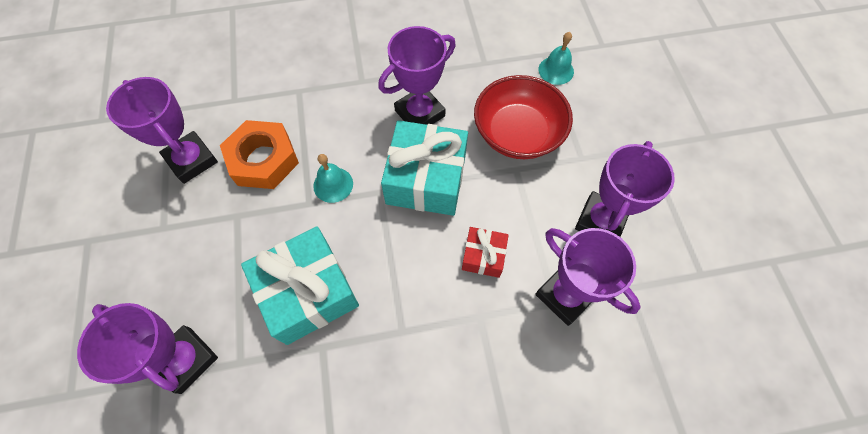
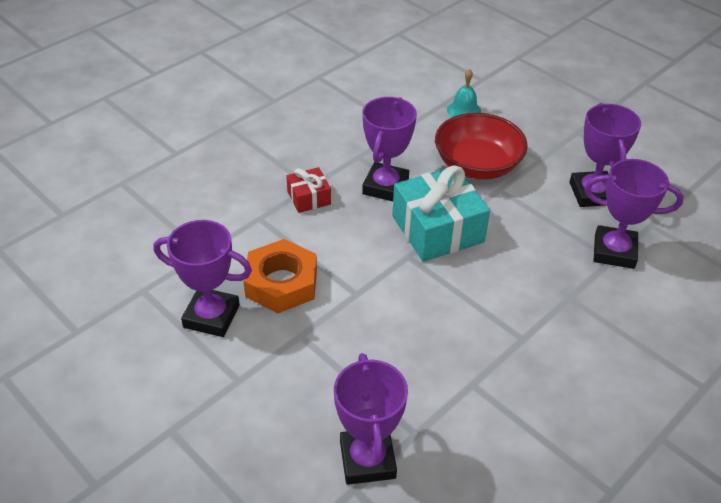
camera: 35 degrees left, 20 degrees down
purple trophy [77,303,218,394] -> purple trophy turned 75 degrees clockwise [334,353,408,485]
turquoise gift [241,226,359,345] -> none
turquoise bell [313,154,353,203] -> none
red gift [462,227,509,278] -> red gift moved to [287,167,331,213]

